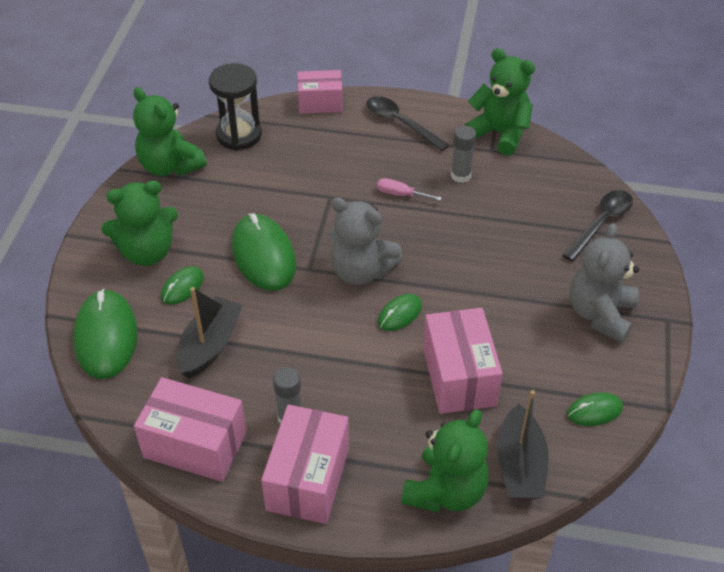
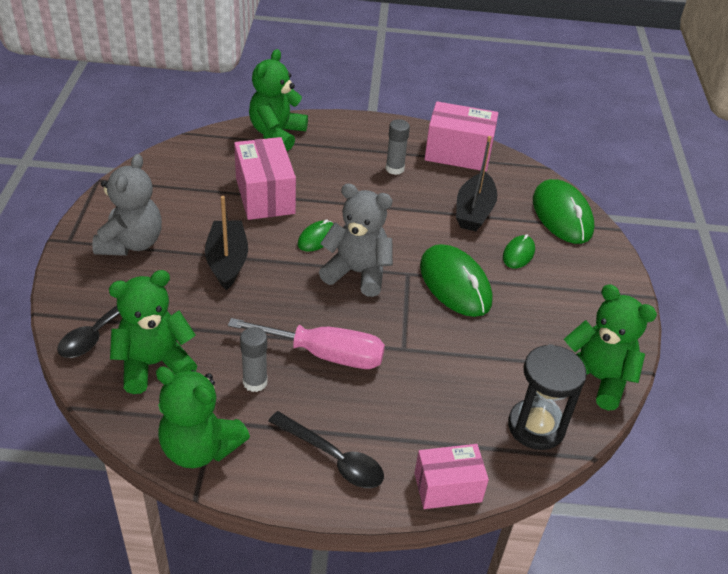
camera: 170 degrees right, 5 degrees down
green teddy bear [101,180,178,266] -> green teddy bear moved to [109,270,197,394]
pink box [261,405,349,524] -> none
pink screwdriver [377,178,442,201] -> pink screwdriver [228,318,385,369], size x2.11
black boat [497,390,549,499] -> black boat moved to [205,196,248,290]
green mouse [567,392,623,426] -> none

